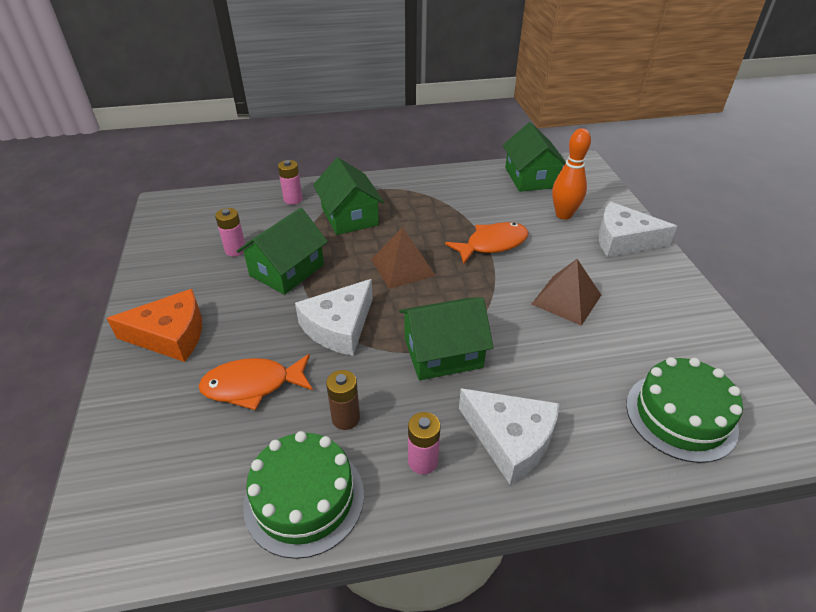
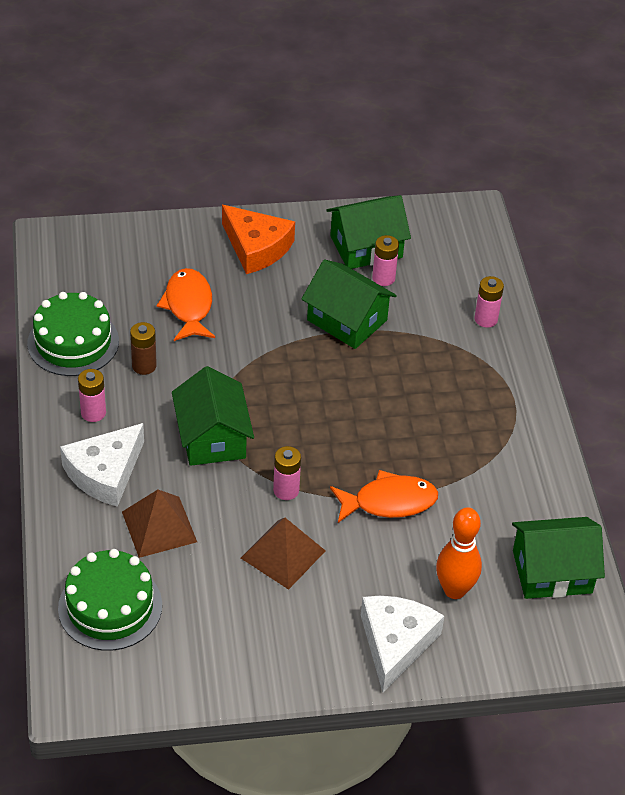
camera: 90 degrees right, 5 degrees up
orange cheese [107,289,202,362] -> orange cheese turned 45 degrees counterclockwise [222,205,295,274]
white cheese [295,279,373,356] -> none
green house [313,158,384,235] -> green house moved to [327,195,411,269]
brown pyramid [371,227,436,289] -> brown pyramid moved to [122,490,197,558]
orange fish [445,222,529,264] -> orange fish turned 75 degrees counterclockwise [330,470,438,523]
none -> pink battery [273,446,301,500]

